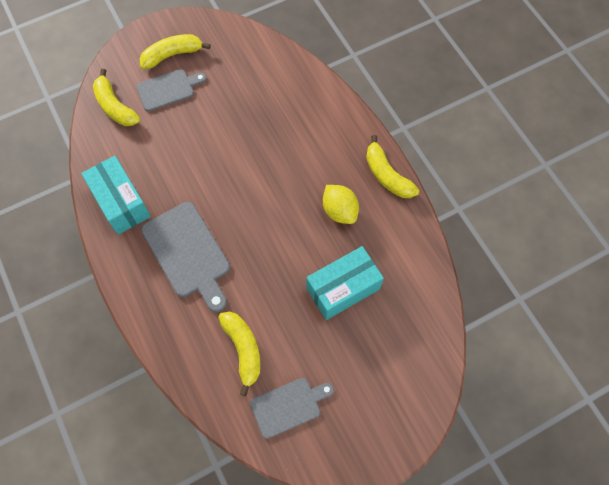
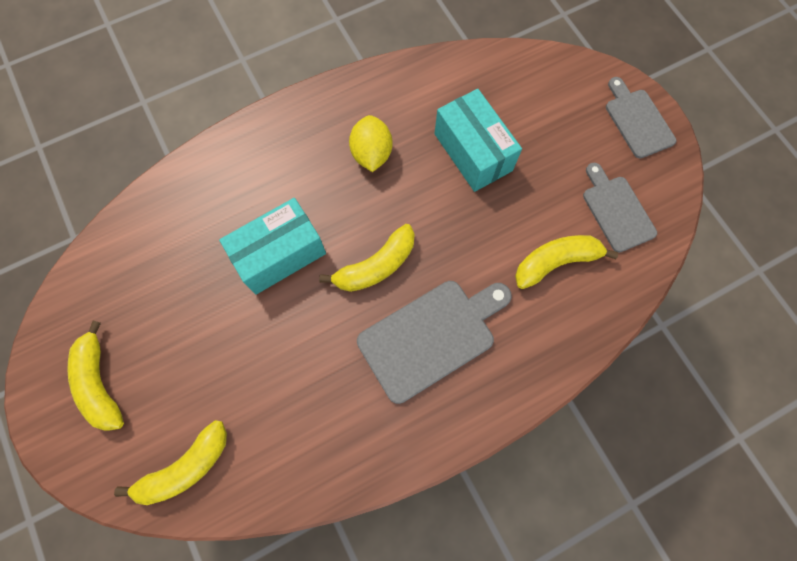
camera: 90 degrees left, 5 degrees up
turquoise box [81,156,151,235] -> turquoise box moved to [219,198,326,294]
grey cutting board [136,69,207,112] -> grey cutting board moved to [606,77,676,158]
yellow lemon [323,185,359,224] -> yellow lemon turned 60 degrees counterclockwise [349,115,392,172]
yellow banana [366,135,419,198] -> yellow banana moved to [319,224,415,292]

